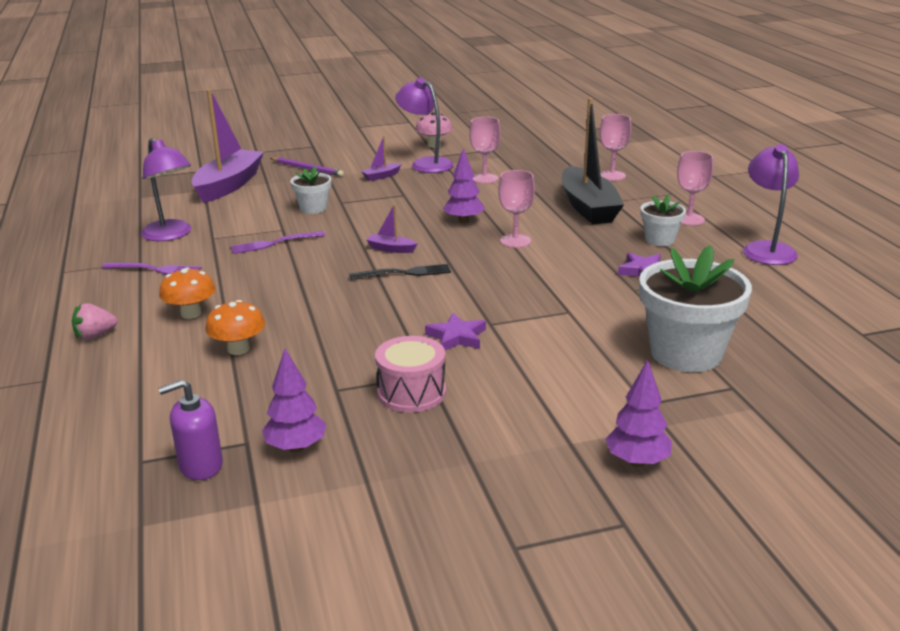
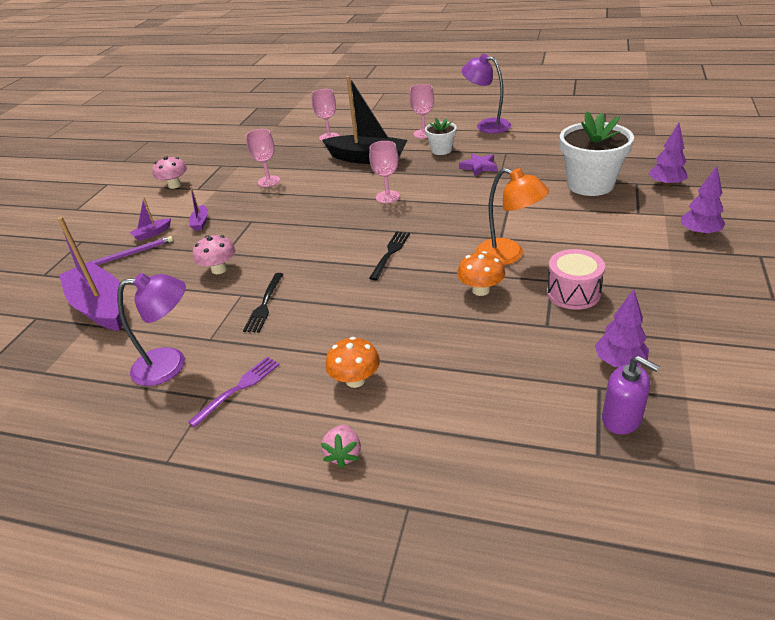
camera: 55 degrees left, 10 degrees up
purple soap dispenser [158,380,223,480] -> purple soap dispenser turned 60 degrees counterclockwise [602,356,660,435]
orange mushroom [206,300,265,355] -> orange mushroom moved to [457,251,505,296]
purple fork [231,231,326,254] -> black fork [243,273,284,333]
white flower pot [290,166,331,214] -> pink mushroom [193,235,236,274]
purple boat [366,204,417,253] -> purple boat moved to [129,198,171,241]
purple lamp [395,78,454,173] -> none
purple star [425,313,486,350] -> orange lamp [476,168,549,265]
purple tree [443,148,485,223] -> purple tree moved to [649,123,688,188]

